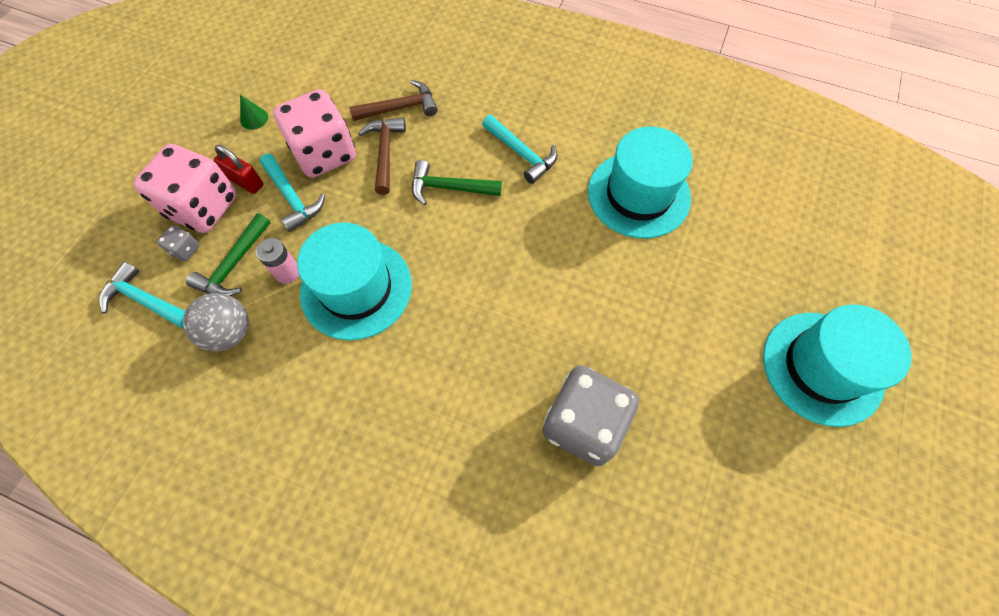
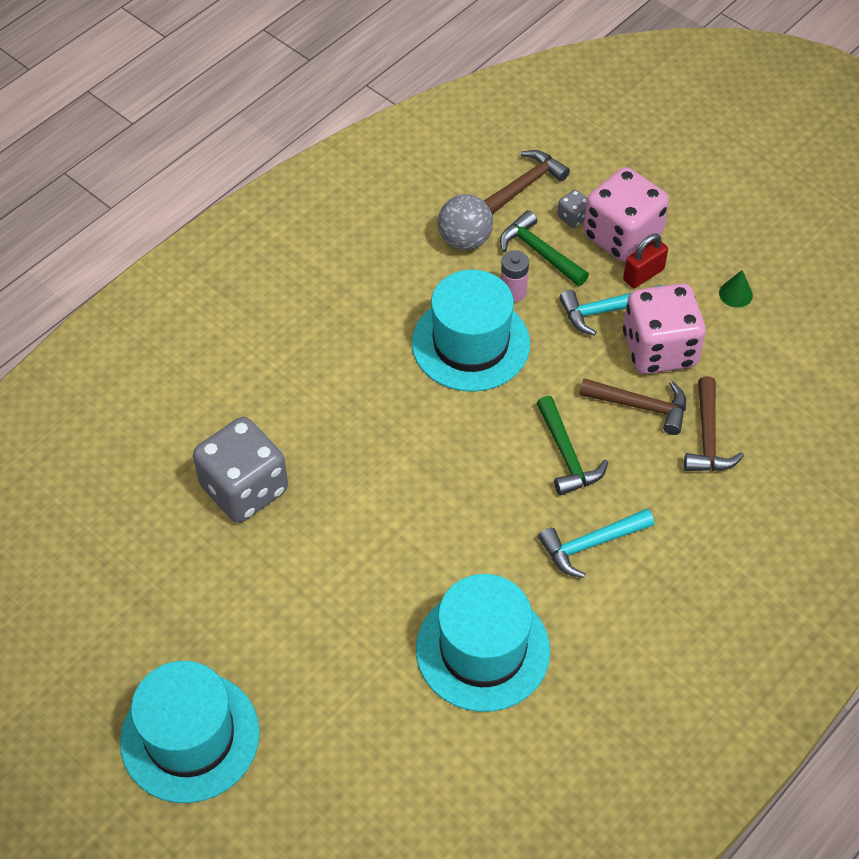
camera: 110 degrees right, 10 degrees down
turquoise hammer [99,262,185,329] -> brown hammer [484,150,570,214]
green hammer [412,160,502,205] -> green hammer turned 135 degrees clockwise [536,396,608,496]

